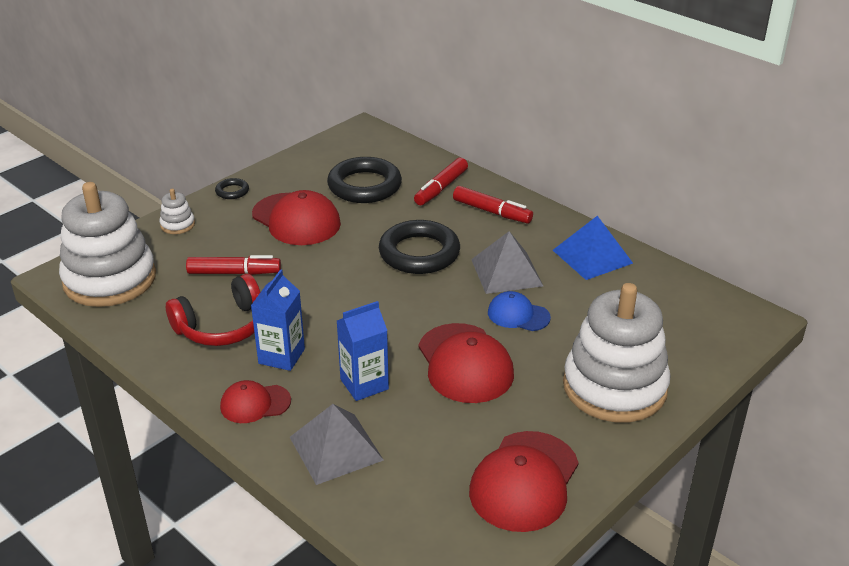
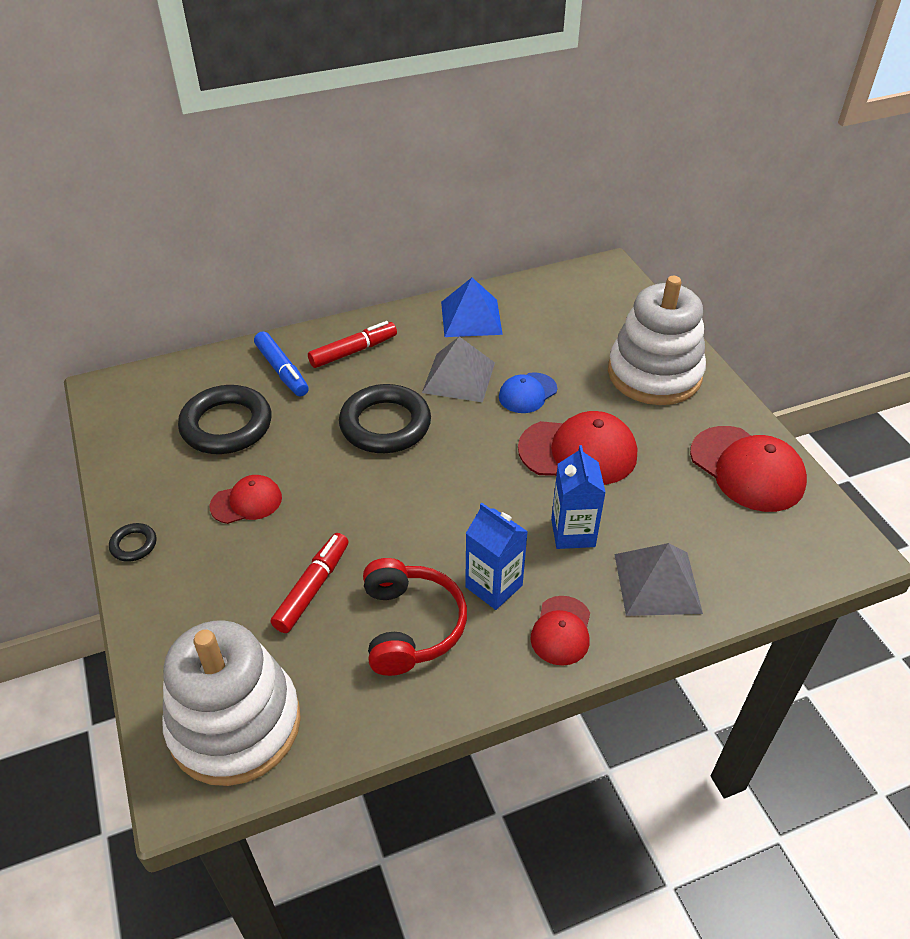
camera: 65 degrees left, 10 degrees up
white stacking toy [160,189,195,234] -> none
red cap [252,190,341,245] -> red cap [209,475,282,524], size x0.57
red marker [414,158,468,205] -> blue marker [254,331,309,397]

